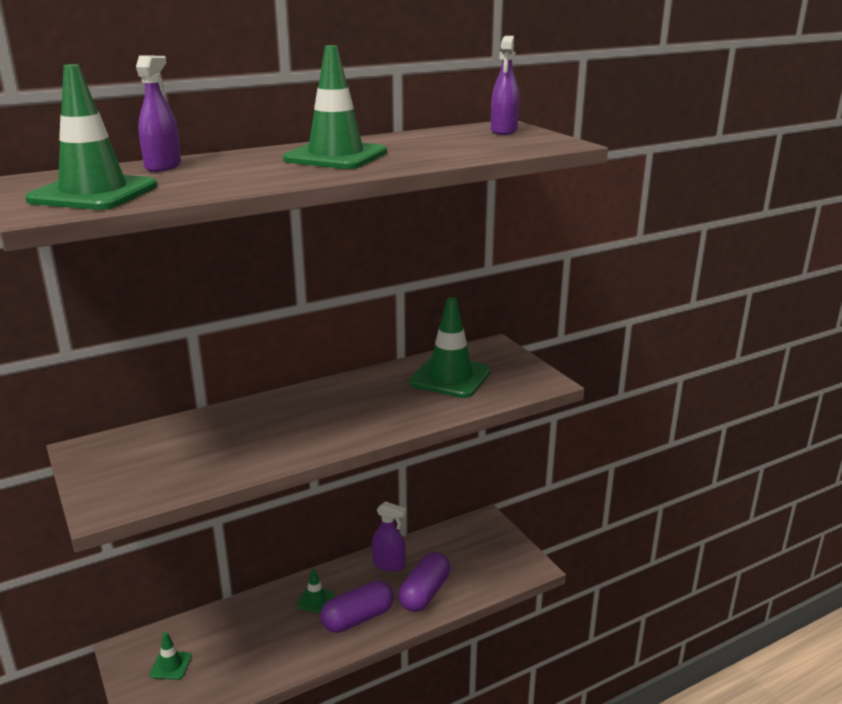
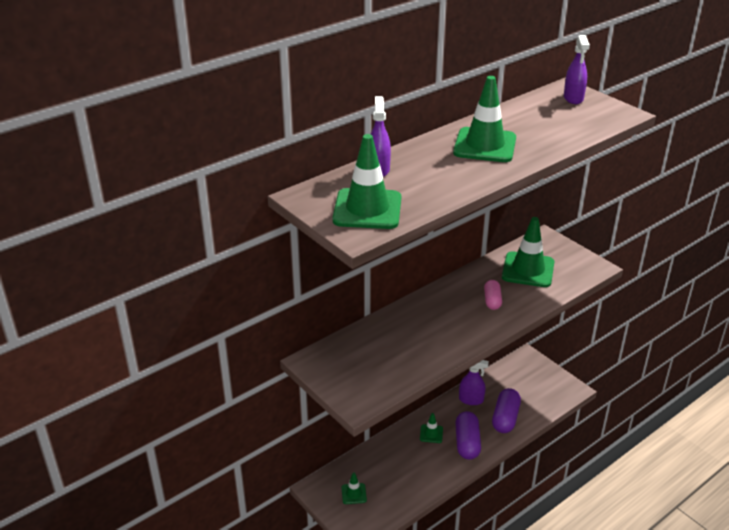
camera: 10 degrees left, 10 degrees up
purple capsule [321,580,394,633] -> purple capsule turned 45 degrees counterclockwise [455,411,481,460]
none -> pink capsule [484,280,502,310]

